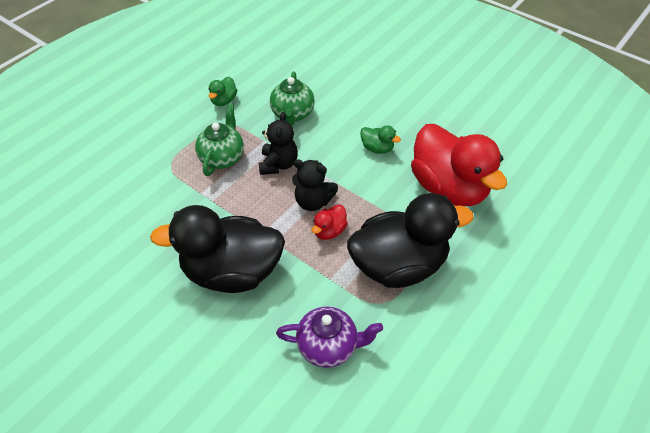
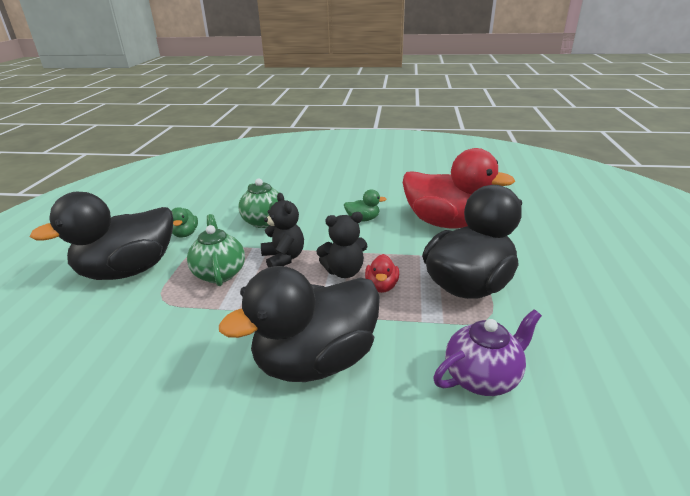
camera: 30 degrees left, 20 degrees down
none -> black duck [30,192,173,280]

